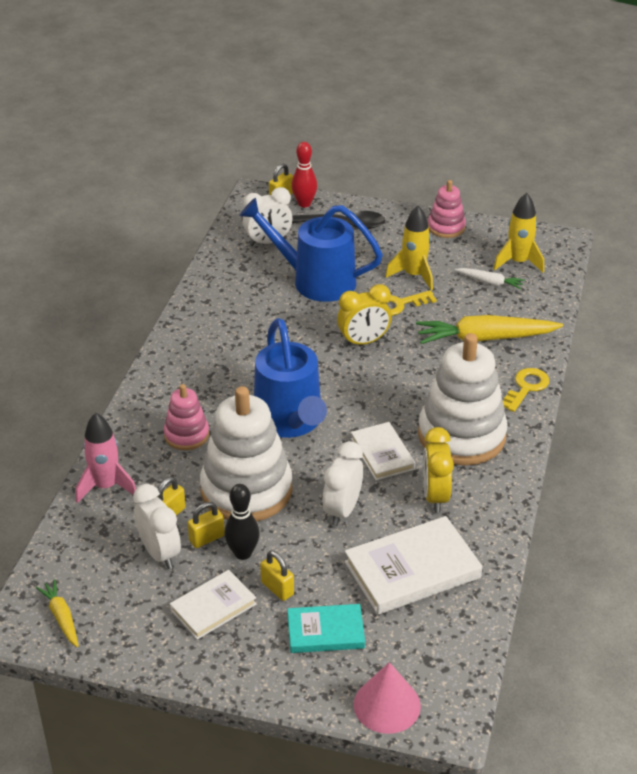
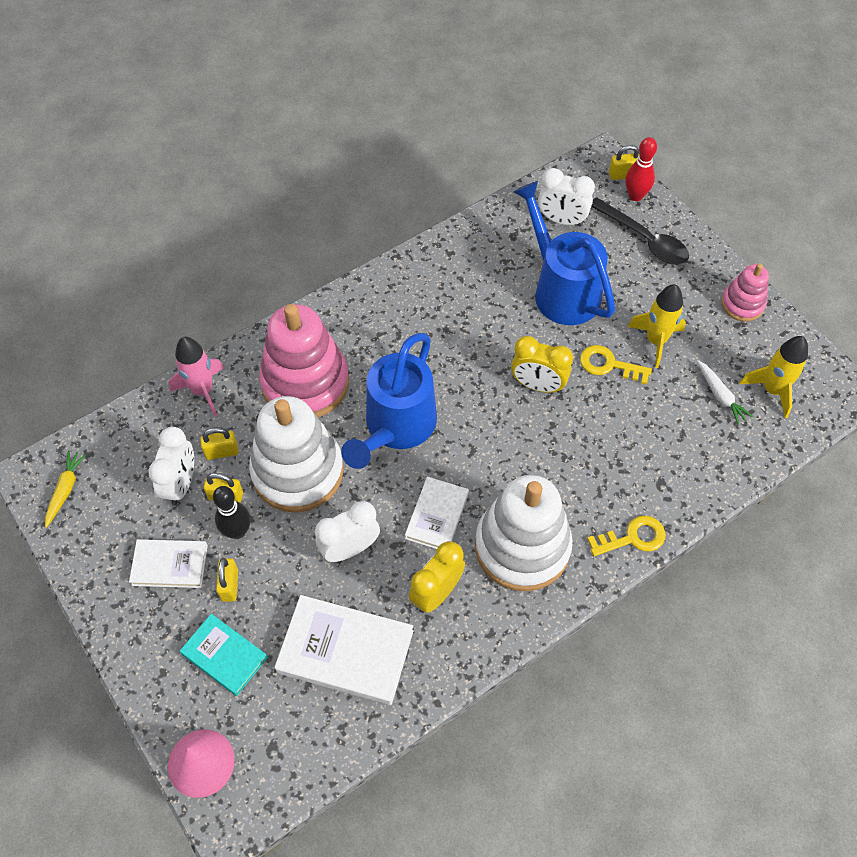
camera: 40 degrees right, 20 degrees up
pink stacking toy [164,384,209,450] -> pink stacking toy [259,304,349,418], size x1.94
yellow carrot [416,315,563,344] -> none

